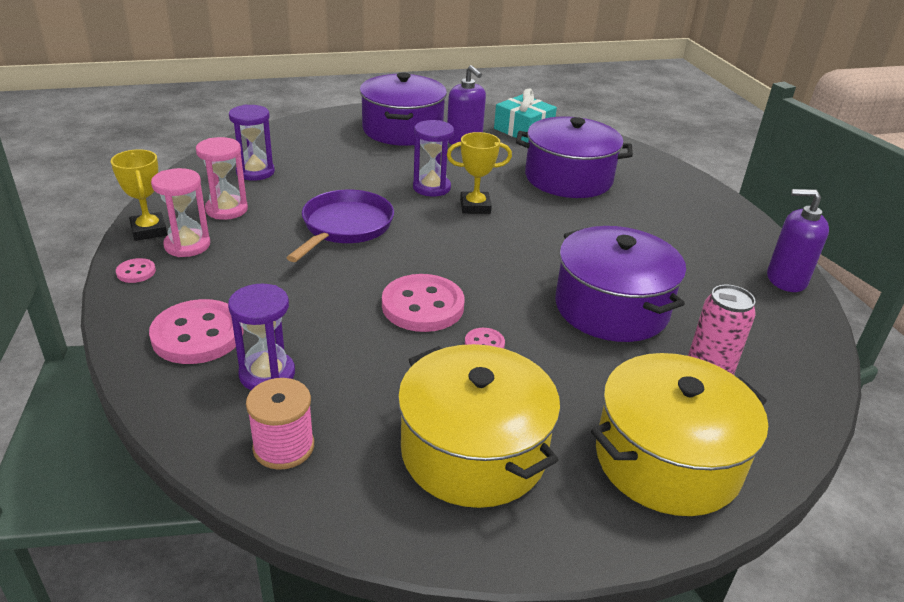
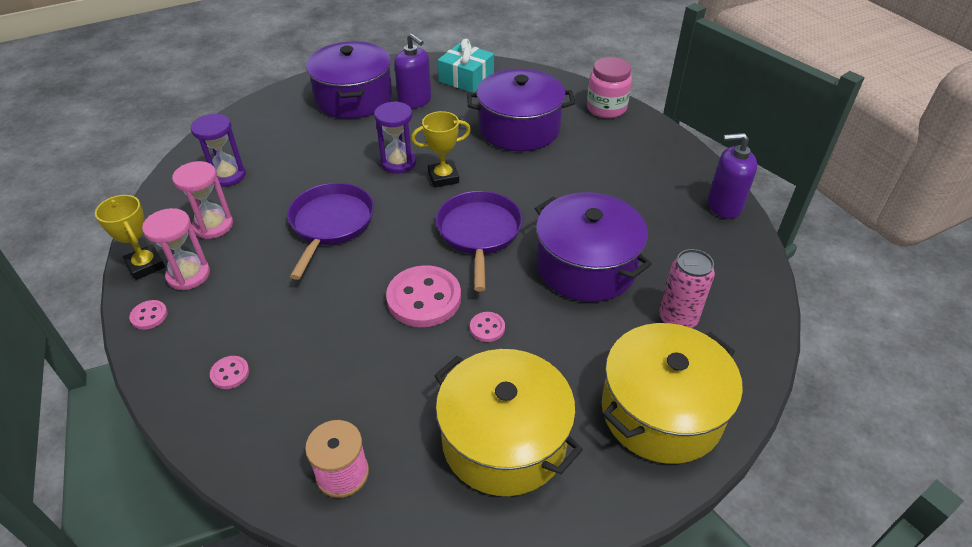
camera: 10 degrees left, 10 degrees up
pink button [149,299,244,364] -> pink button [210,356,249,389], size x0.46
purple hourglass [228,284,295,390] -> none
none -> purple pan [436,191,523,291]
none -> pink jar [587,57,632,118]

